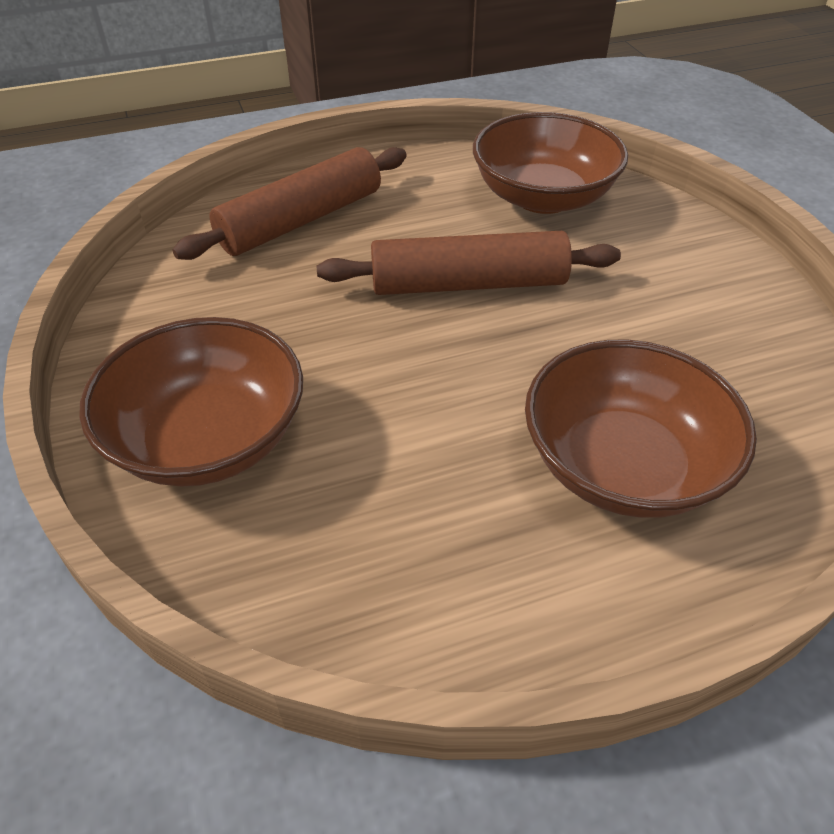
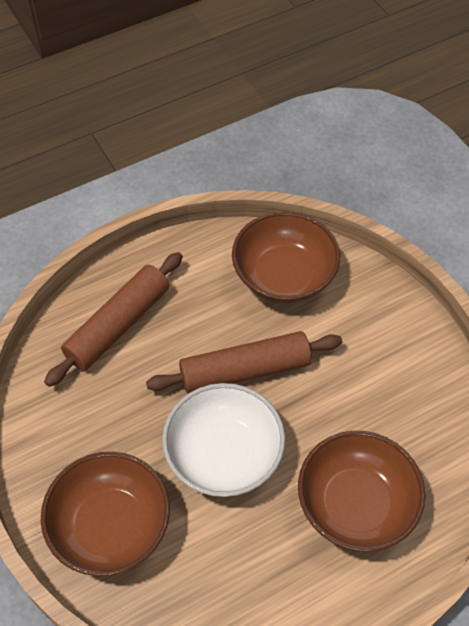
camera: 10 degrees left, 10 degrees up
none -> white bowl [162,383,285,497]

